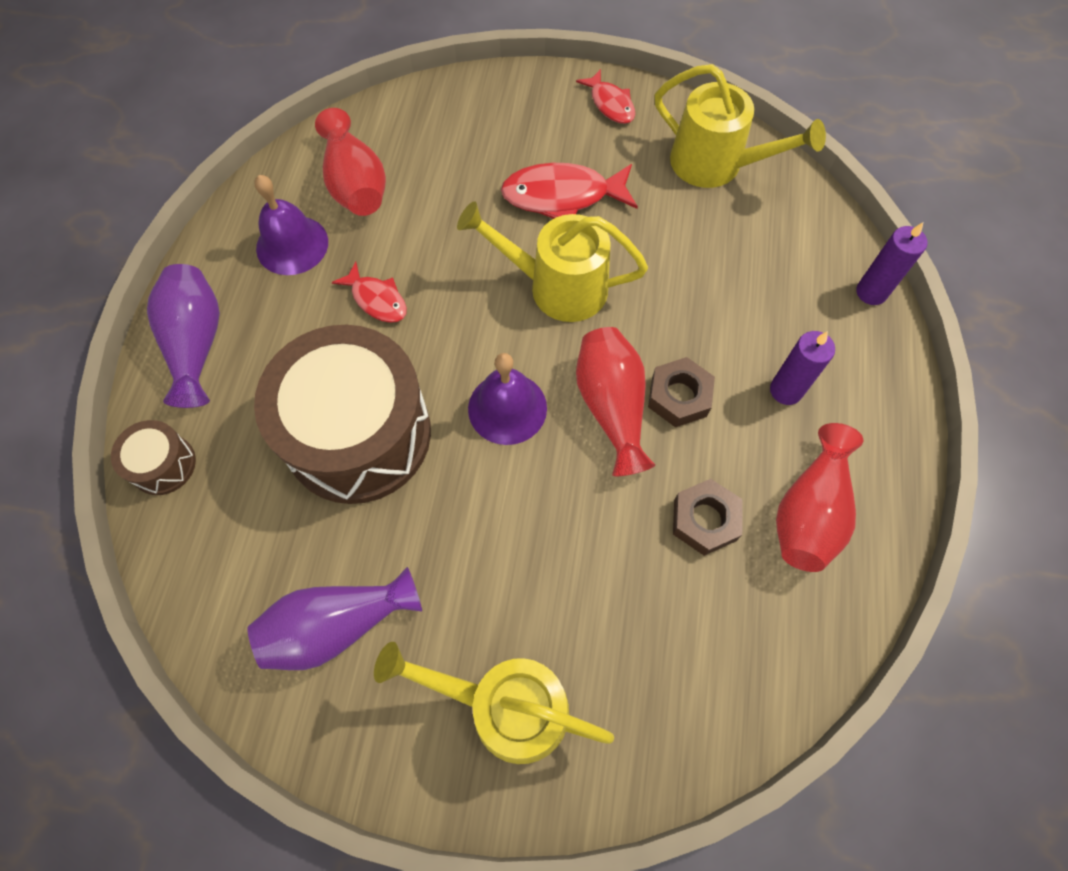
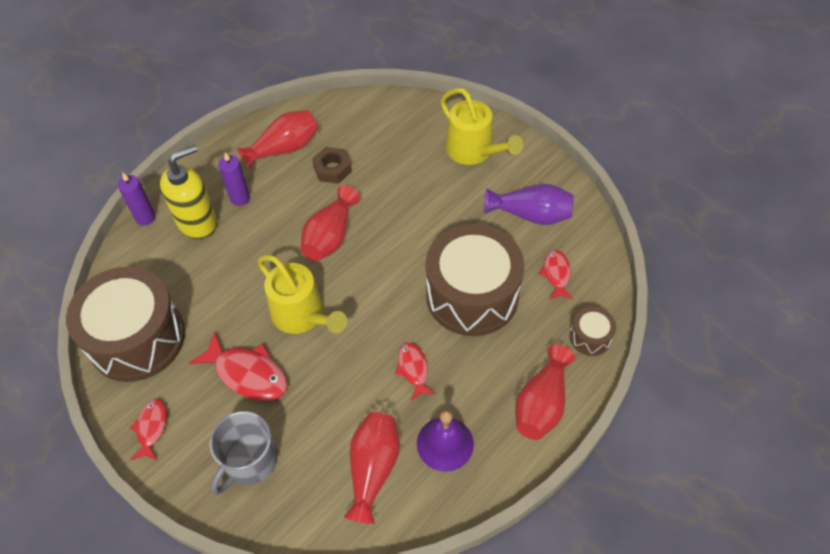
camera: 145 degrees left, 10 degrees down
purple vase [147,264,220,408] -> red vase [515,344,575,440]
purple bell [468,353,547,445] -> none
brown nut [648,357,715,427] -> none
yellow watering can [655,64,826,188] -> brown drum [66,266,185,382]
none -> yellow soap dispenser [160,145,217,239]
none -> grey mug [209,411,278,495]
none -> red fish [539,250,573,299]

